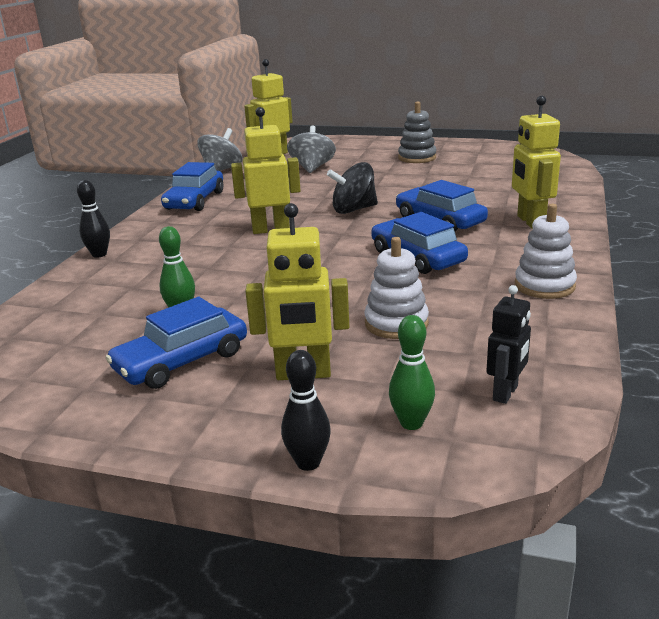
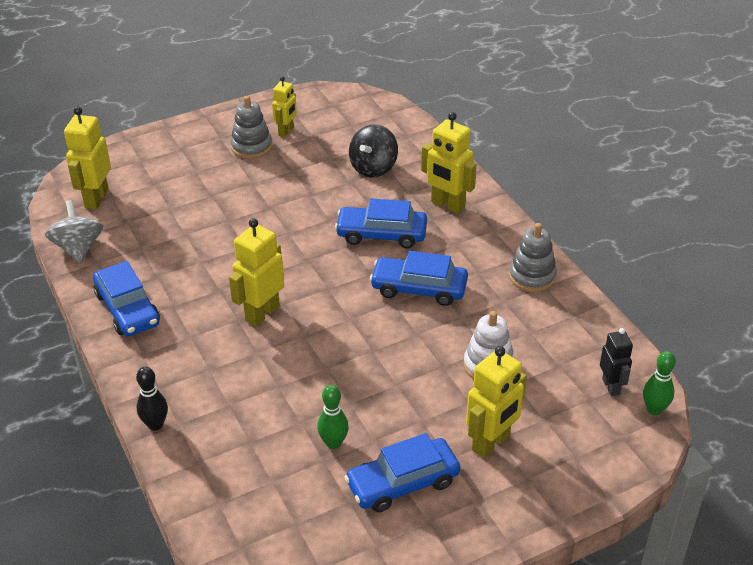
camera: 45 degrees left, 15 degrees up
blue car [106,297,247,389] -> blue car turned 60 degrees clockwise [345,433,460,513]
black bowling pin [281,350,331,471] -> none
grey spinning top [287,125,336,173] -> none
black spinning top [327,162,378,214] -> black spinning top moved to [349,124,398,177]
green bowling pin [389,315,435,430] -> green bowling pin moved to [643,351,676,415]
white stacking toy [515,204,577,299] -> grey stacking toy [509,223,557,292]
none -> yellow robot [272,76,297,137]

